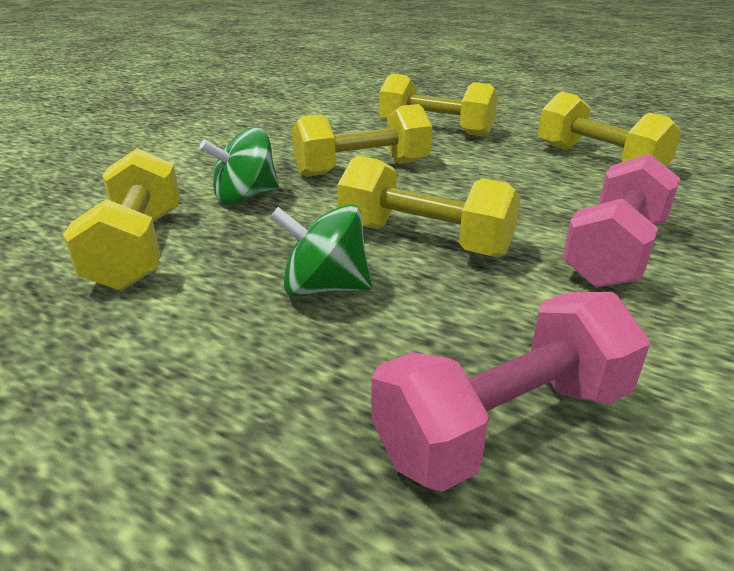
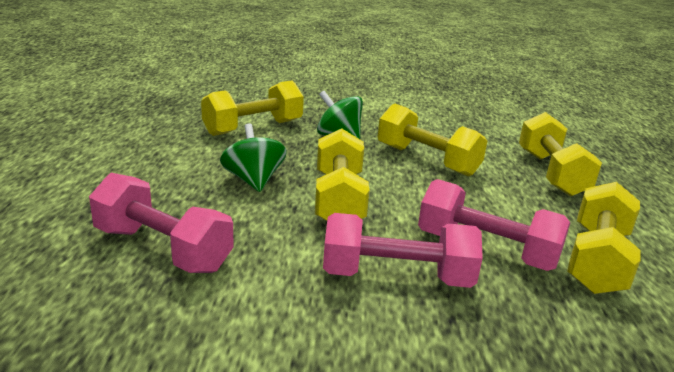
camera: 60 degrees right, 5 degrees down
none -> pink dumbbell [418,179,570,271]

